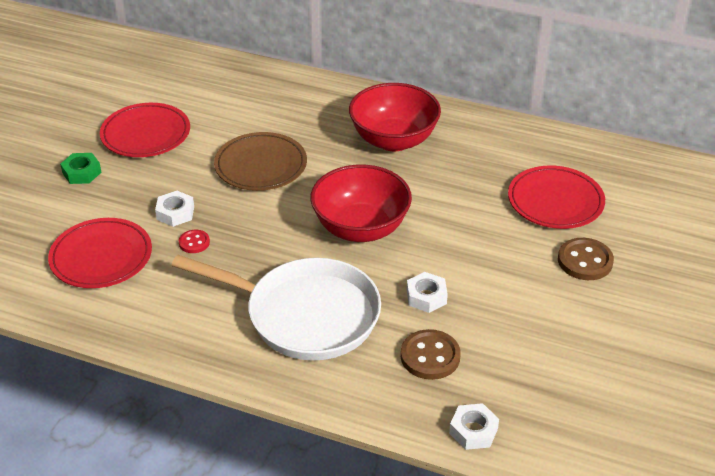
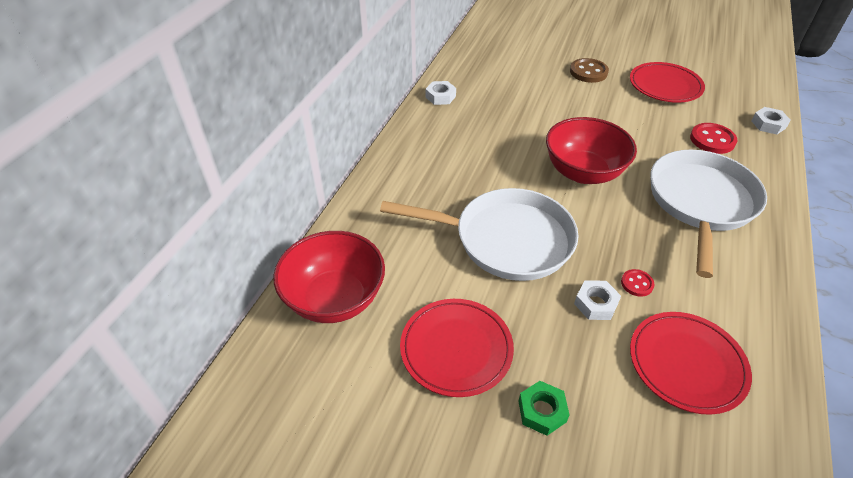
camera: 90 degrees left, 5 degrees up
brown plate [214,132,307,191] -> white pan [380,188,579,281]
red bowl [349,83,441,151] -> red bowl moved to [273,231,385,323]
brown button [401,329,461,380] -> red button [690,123,737,154]
white nut [407,272,448,313] -> white nut moved to [426,81,456,105]
red plate [508,166,605,229] -> red plate moved to [630,62,705,103]

